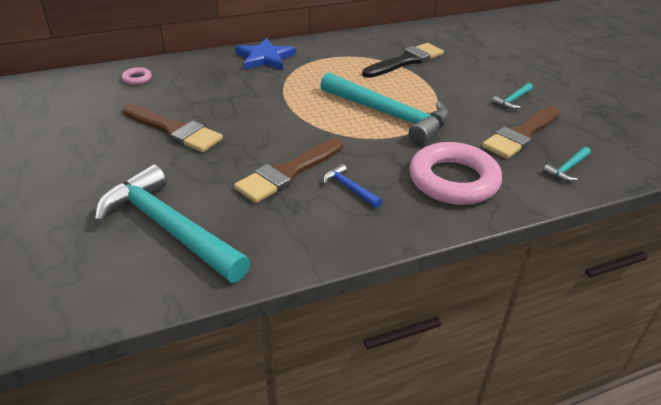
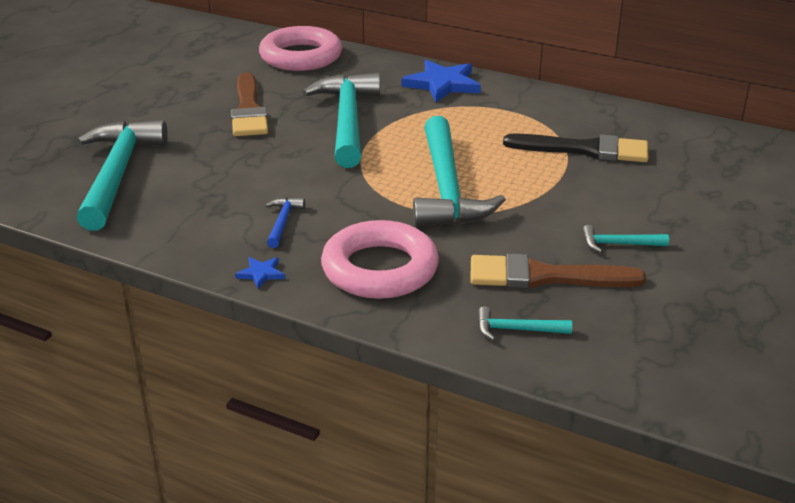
camera: 50 degrees right, 5 degrees down
pink ring [122,67,152,85] -> pink ring [259,26,342,71], size x2.50
brown brush [234,138,343,203] -> none
none -> blue star [235,257,285,289]
none -> turquoise hammer [303,73,380,168]

